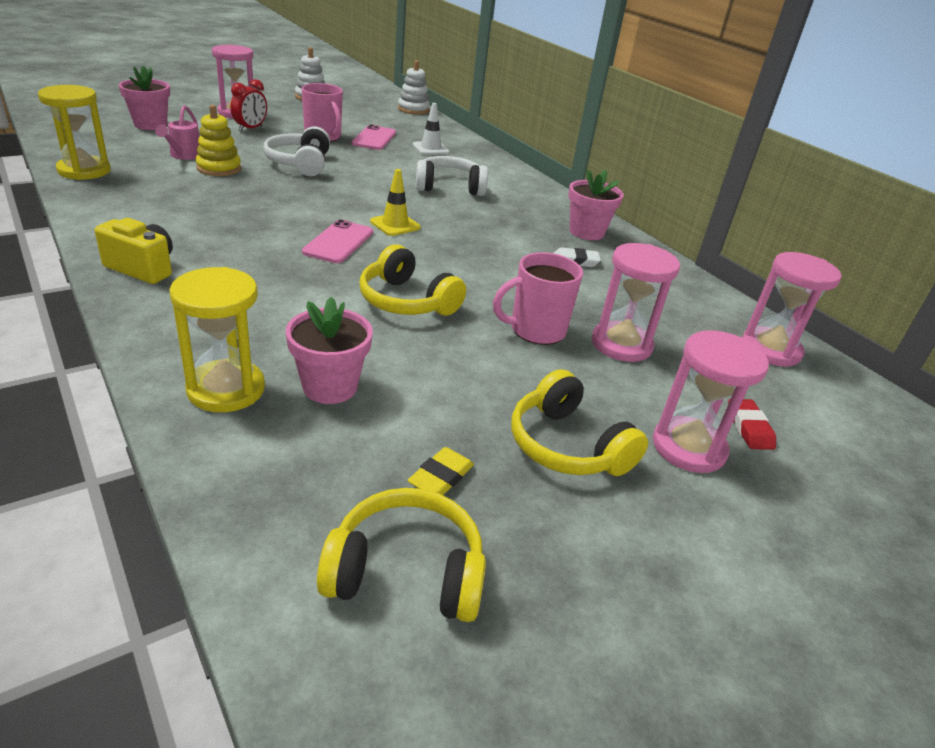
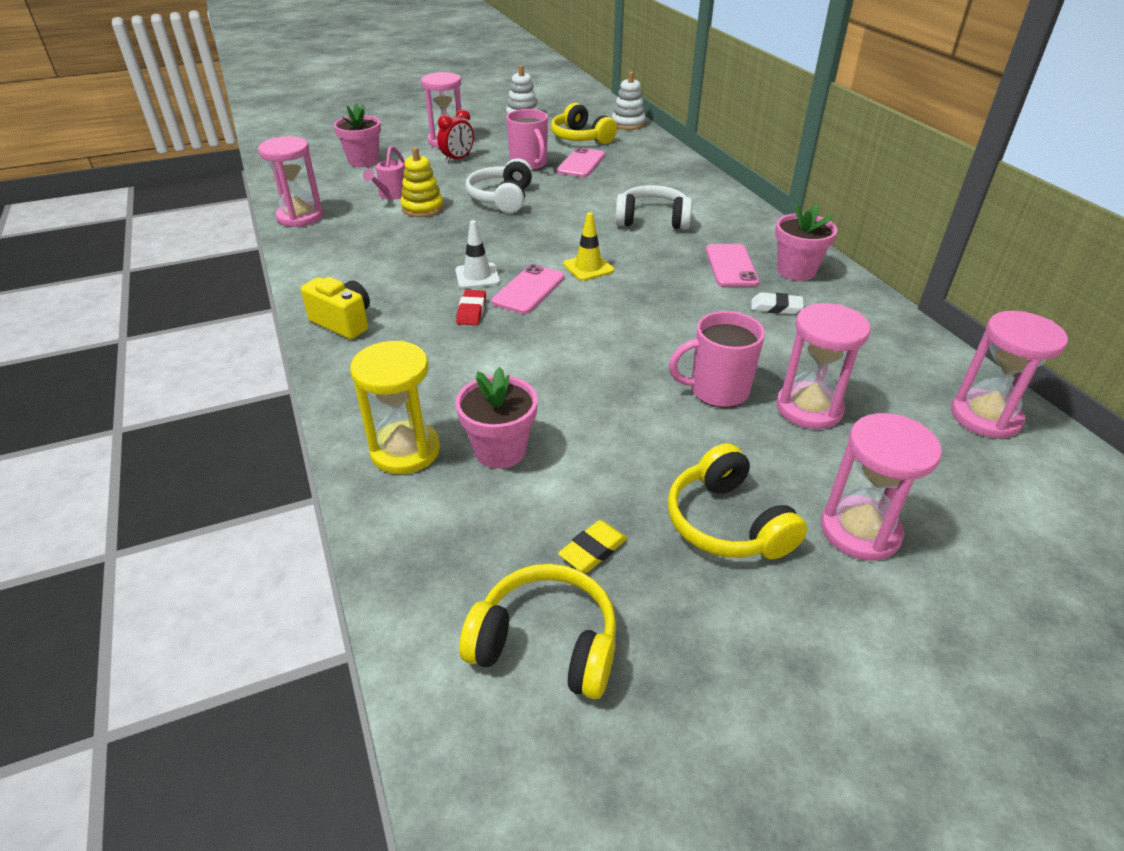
camera: 15 degrees right, 5 degrees up
yellow hourglass [38,85,111,180] -> pink hourglass [258,136,324,227]
yellow headphones [360,244,466,316] -> yellow headphones moved to [551,103,617,144]
white traffic cone [413,103,450,155] -> white traffic cone moved to [455,220,500,289]
red eraser [728,399,776,450] -> red eraser moved to [456,290,486,325]
none -> pink phone [706,244,759,287]

